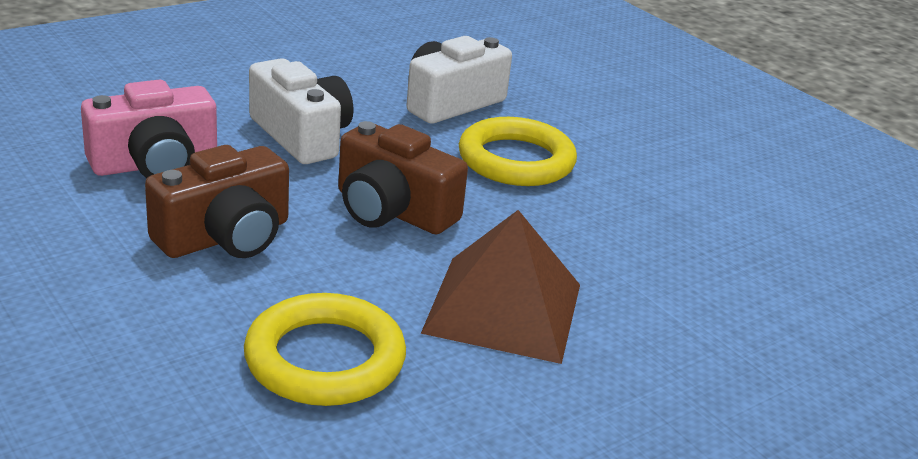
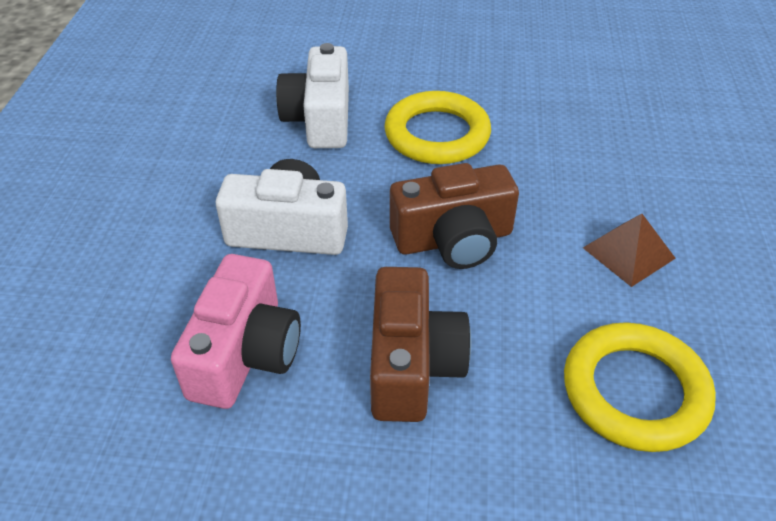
camera: 45 degrees left, 15 degrees up
brown pyramid [421,210,580,364] -> brown pyramid [583,214,676,287], size x0.56

